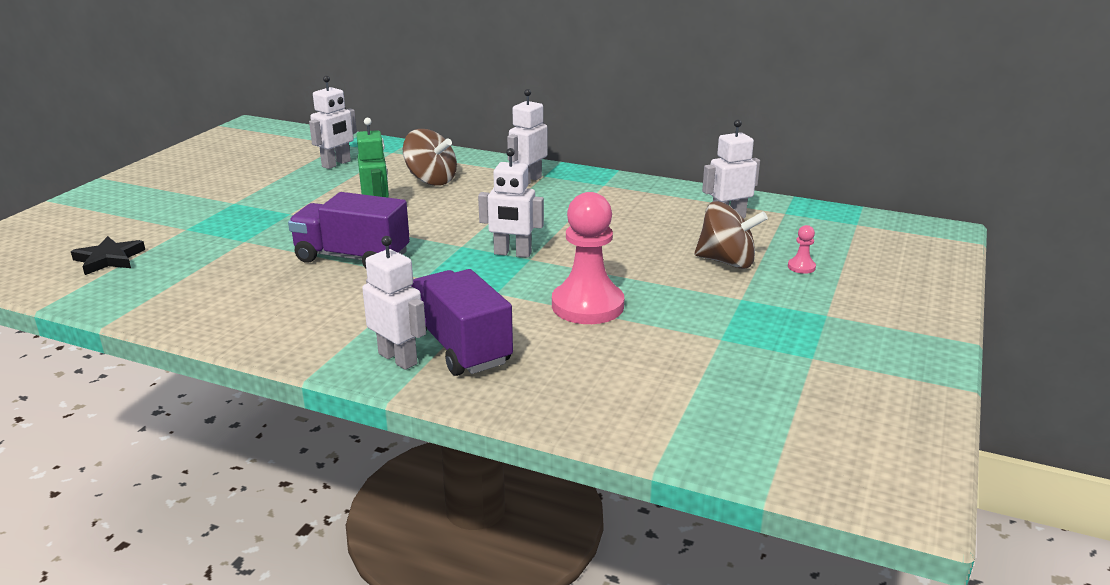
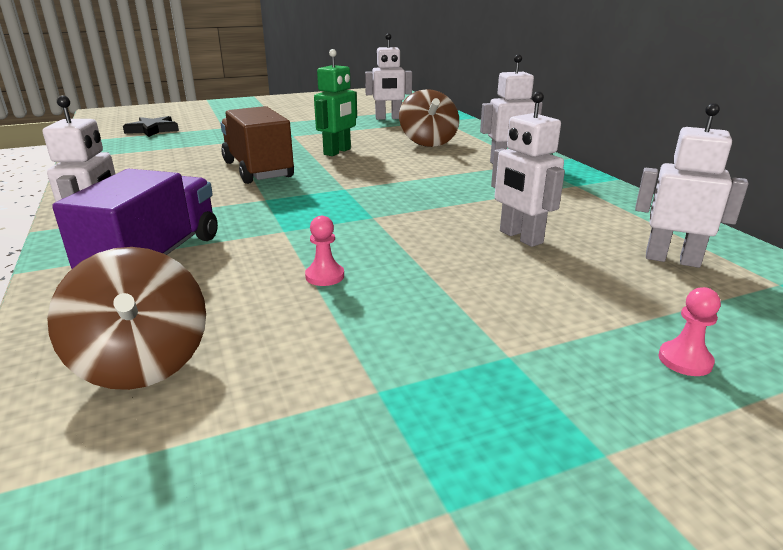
camera: 45 degrees right, 0 degrees up
purple truck [288,192,410,269] -> brown truck [221,106,294,184]
white robot [478,148,544,258] -> white robot moved to [491,91,565,247]
pink pawn [552,192,624,324] -> pink pawn [305,216,344,286], size x0.41
brown spinning top [695,201,768,269] -> brown spinning top moved to [47,247,206,390]

